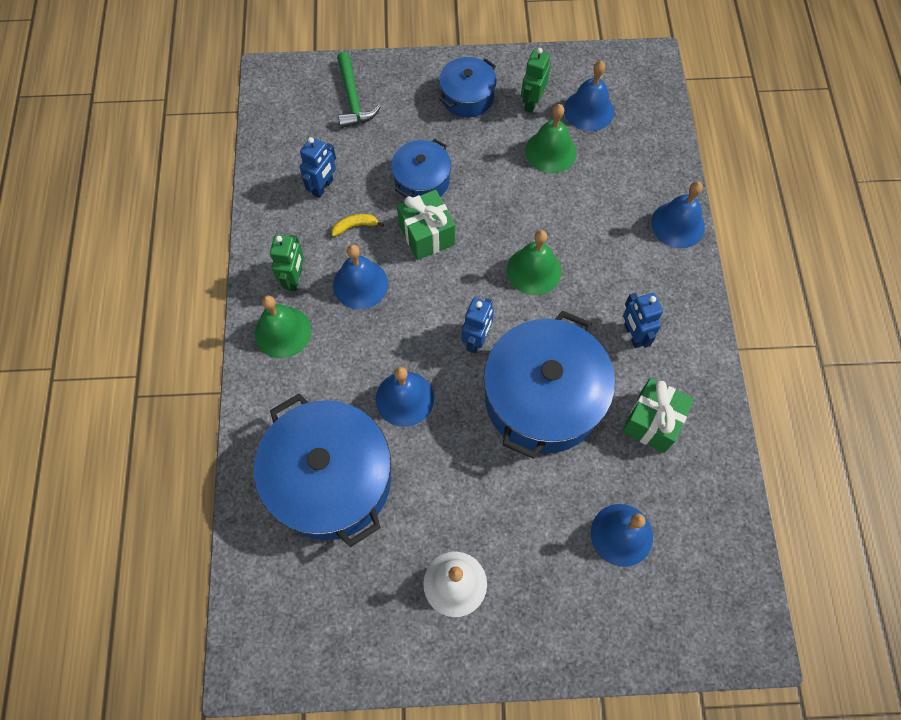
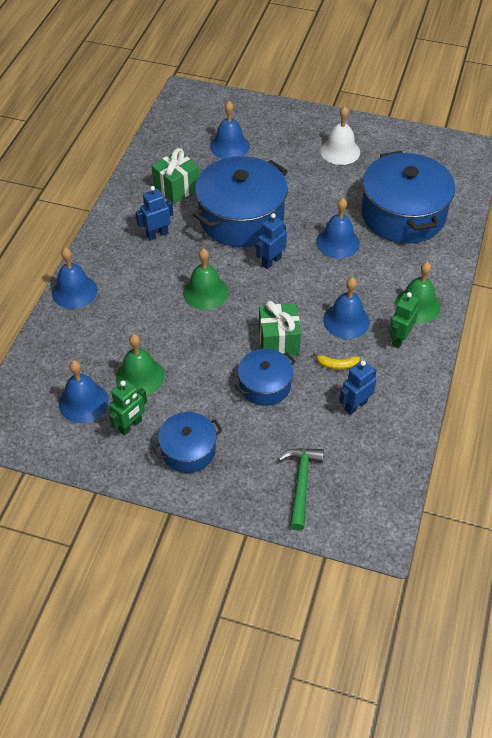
camera: 160 degrees left, 15 degrees down
blue robot [623,293,663,348] -> blue robot turned 120 degrees counterclockwise [136,186,173,240]

